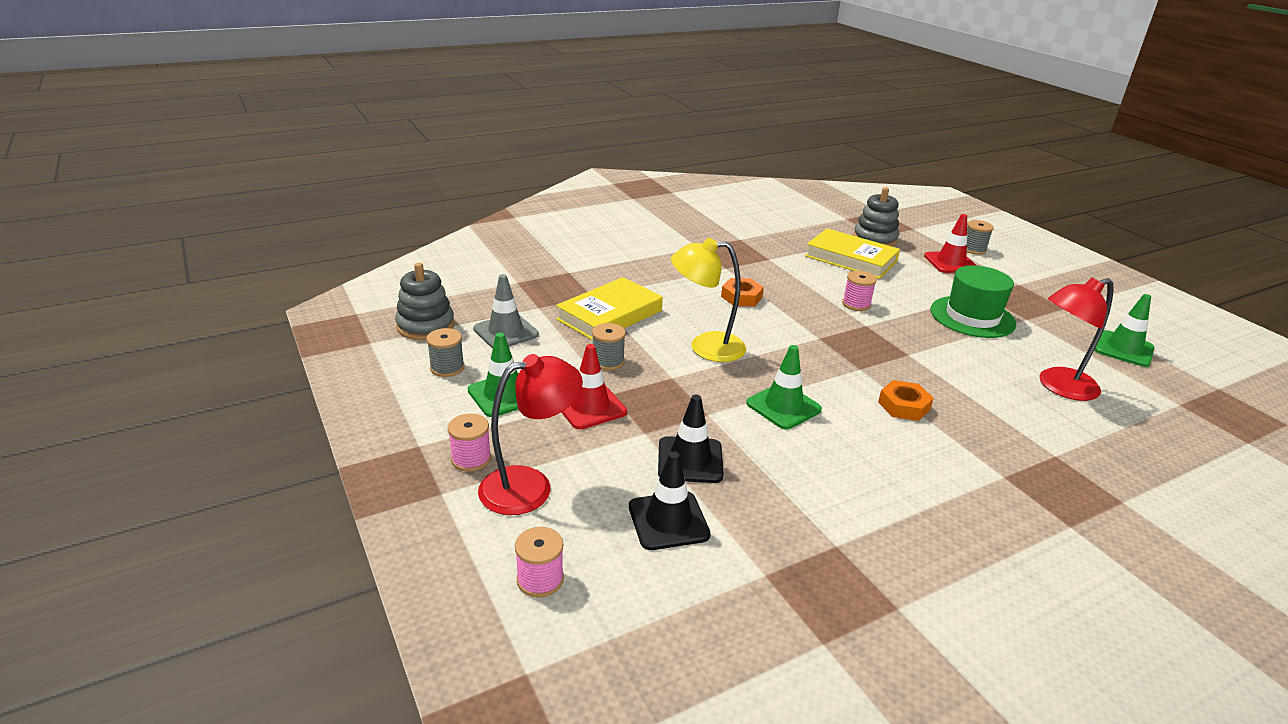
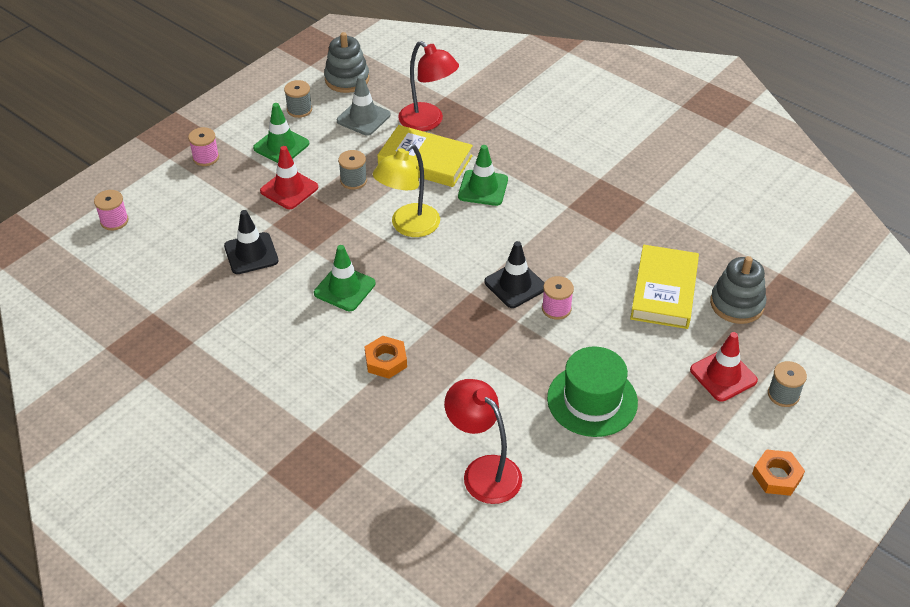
camera: 70 degrees right, 15 degrees up
red lamp [478,354,583,515] -> red lamp moved to [398,41,459,131]
black traffic cone [629,451,711,550] -> black traffic cone moved to [484,241,544,308]
yellow lamp [671,238,746,362] -> yellow lamp turned 120 degrees counterclockwise [373,144,440,237]
orange nut [721,278,764,306] -> orange nut moved to [752,449,805,496]
green traffic cone [1094,294,1155,367] -> green traffic cone moved to [458,145,508,206]

